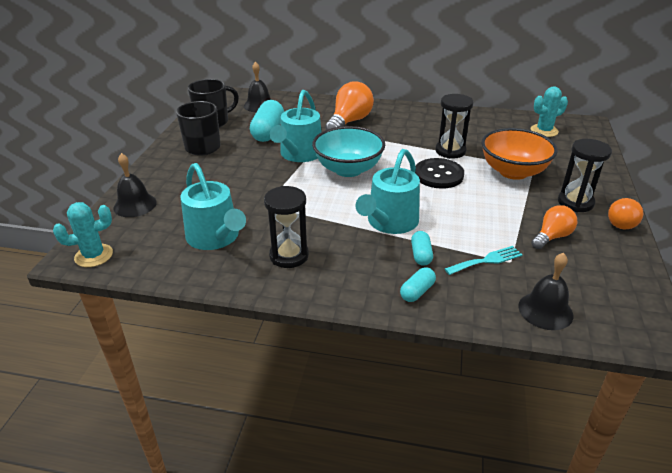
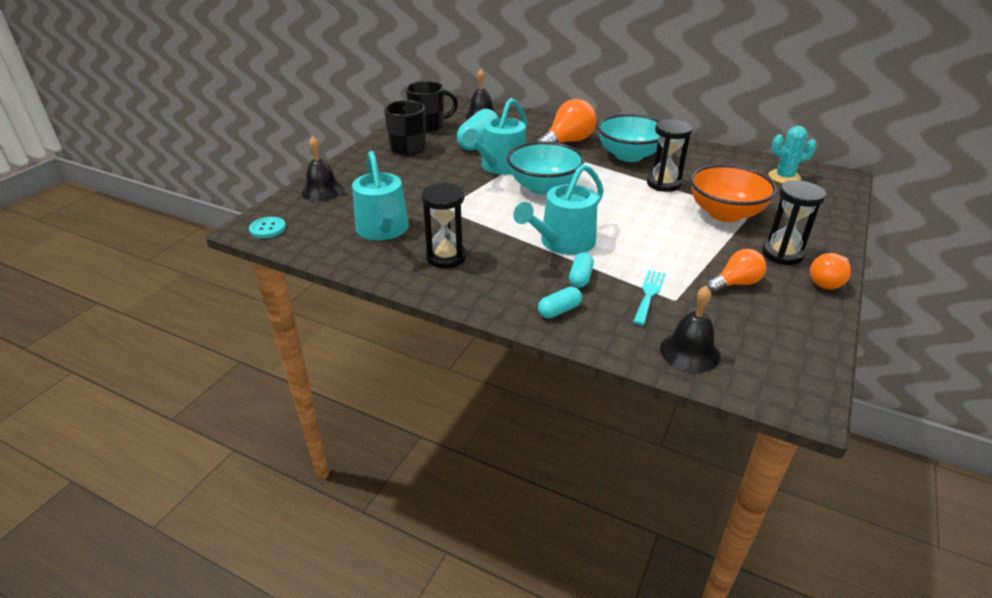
camera: 15 degrees right, 0 degrees up
turquoise cactus [53,202,113,267] -> turquoise button [249,217,286,238]
black button [415,158,464,189] -> none
turquoise fork [445,246,522,275] -> turquoise fork turned 60 degrees counterclockwise [633,270,666,325]
none -> turquoise bowl [597,114,660,162]

